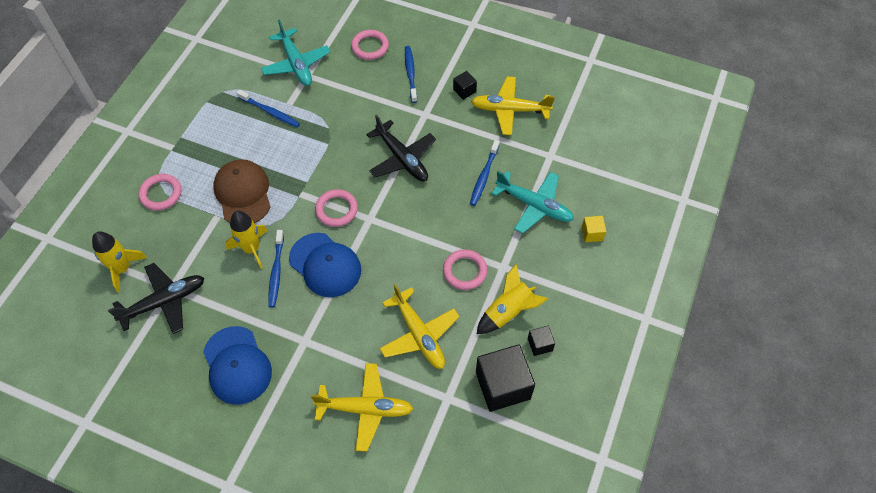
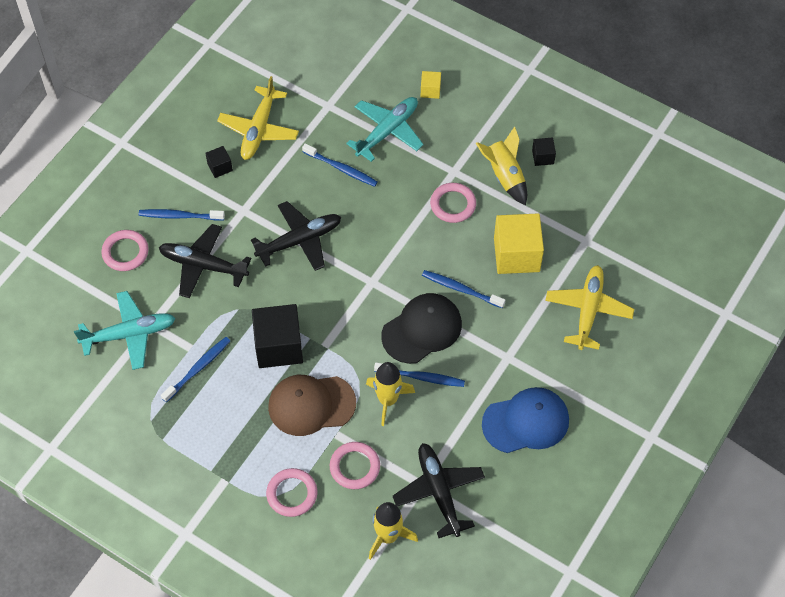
camera: 80 degrees left, 0 degrees up
blue cap [289,233,361,297] -> black cap [381,293,462,364]
pink ring [315,189,358,227] -> pink ring moved to [330,442,380,489]
yellow plane [380,284,460,369] -> yellow cube [494,213,544,274]
black cube [476,344,535,412] -> black cube moved to [252,304,303,368]
none -> black plane [159,224,251,298]
none -> blue toothbrush [422,270,505,308]

